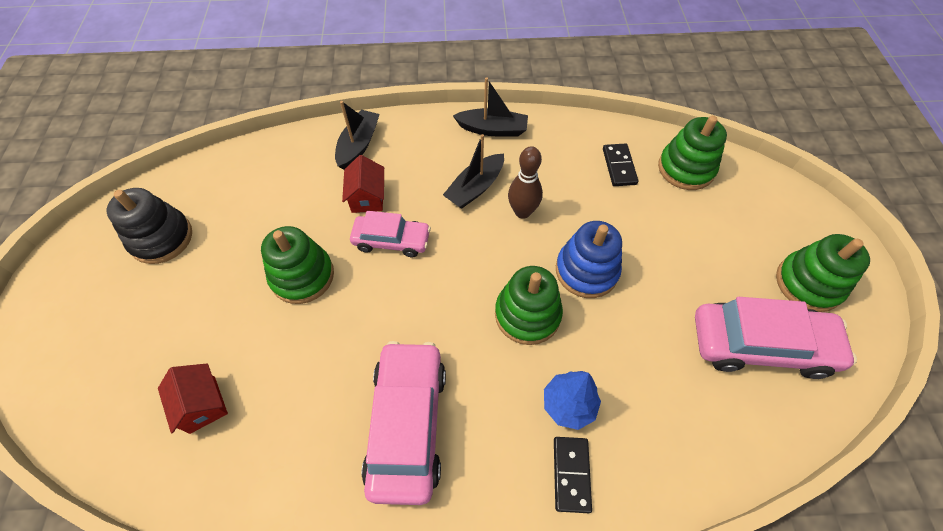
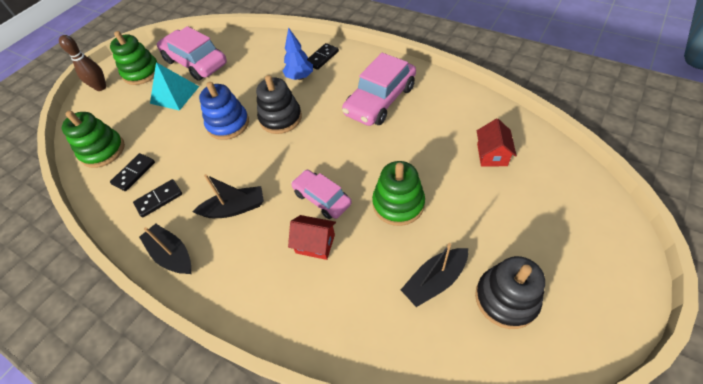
camera: 140 degrees left, 5 degrees down
black boat [335,101,380,170] -> black boat moved to [401,243,468,307]
red house [342,155,384,213] -> red house turned 75 degrees clockwise [288,215,336,260]
green stacking toy [495,266,563,345] -> black stacking toy [256,75,302,134]
brown bowling pin [508,146,543,219] -> brown bowling pin moved to [59,35,106,91]
none -> black domino [133,179,182,218]
none -> turquoise pyramid [150,62,199,111]

